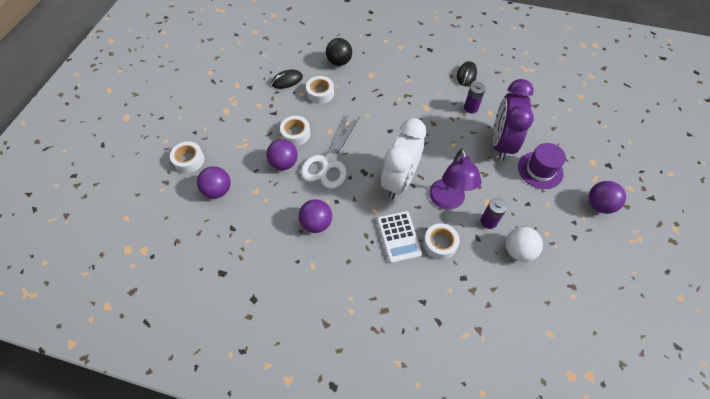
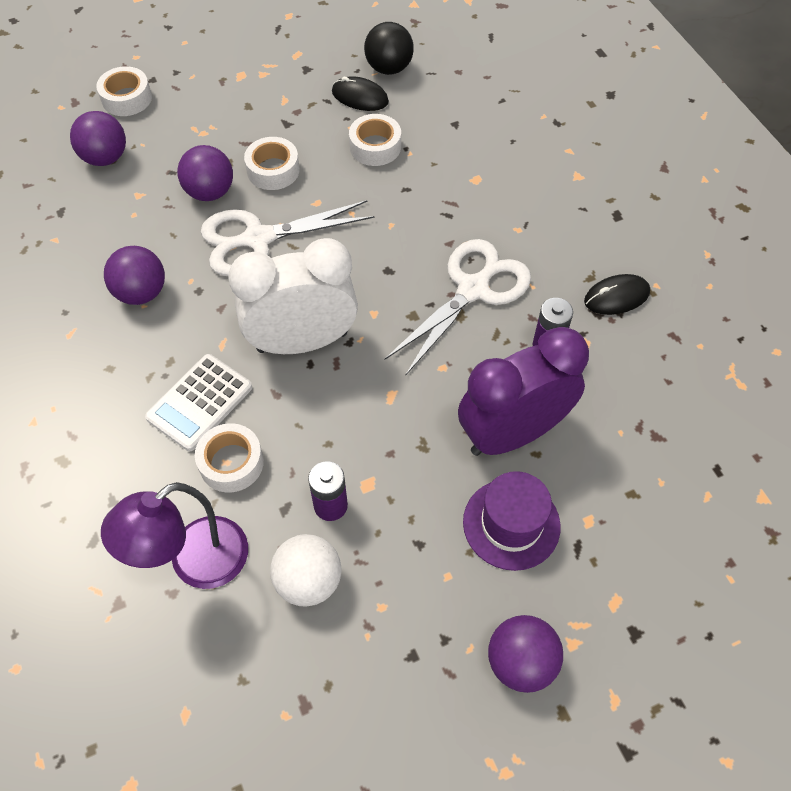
camera: 50 degrees right, 0 degrees up
black ball [326,38,352,66] -> black ball moved to [364,22,414,75]
purple lamp [429,148,482,210] -> purple lamp moved to [101,482,248,589]
none -> white scissors [385,239,531,376]

